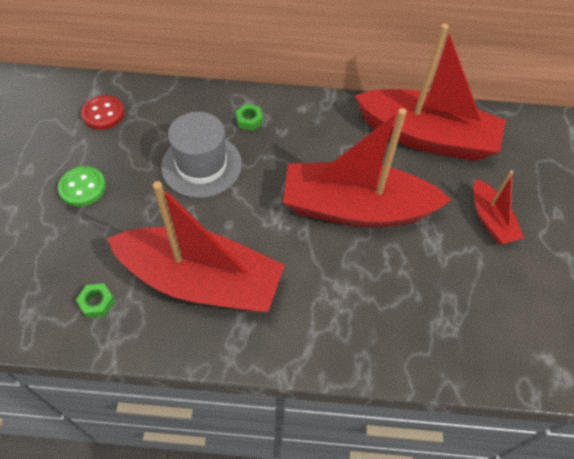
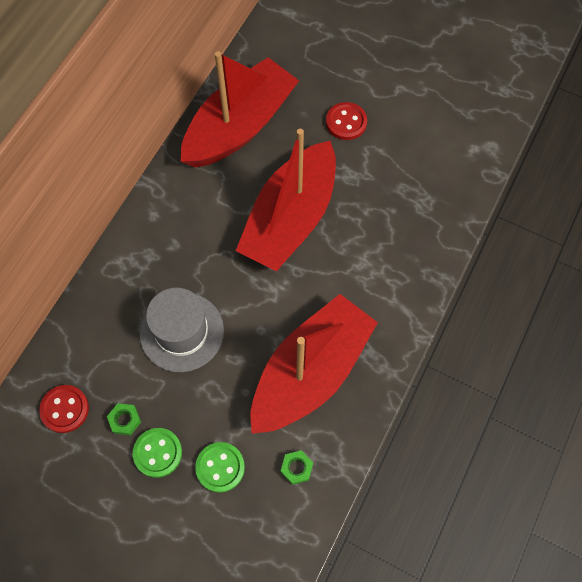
camera: 65 degrees left, 10 degrees up
green nut [235,104,263,131] -> green nut moved to [107,403,141,435]
red boat [474,170,524,244] -> red button [326,102,367,140]
none -> green button [195,442,245,493]

